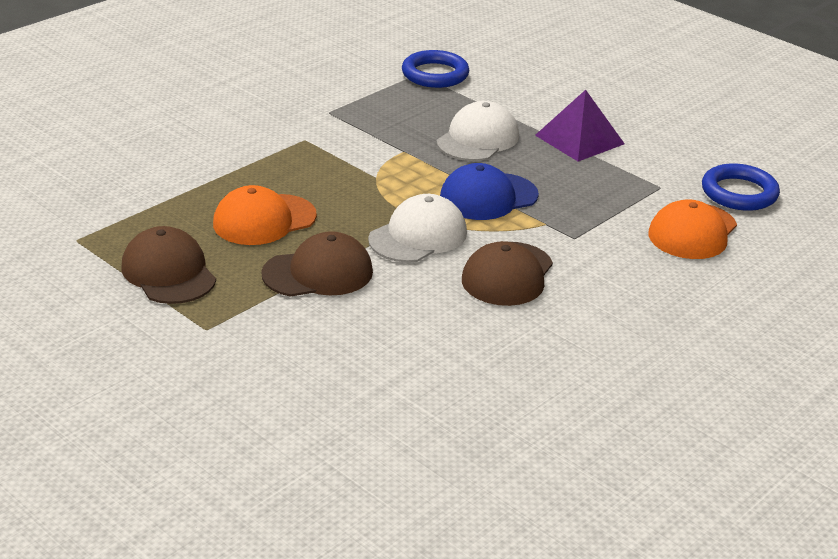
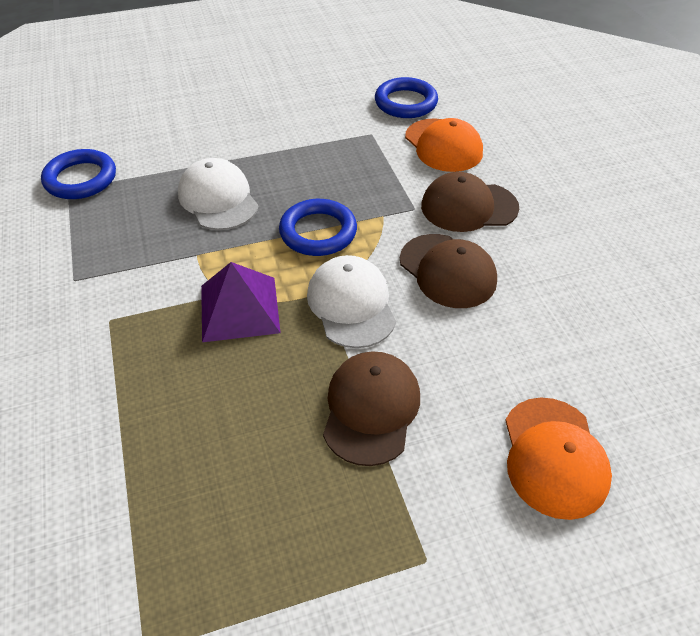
camera: 60 degrees left, 15 degrees up
brown cap [121,226,216,304] -> brown cap moved to [421,172,519,232]
orange cap [213,185,317,245] -> orange cap moved to [505,398,612,520]
blue cap [440,163,539,220] -> blue ring [279,199,357,256]
purple pyramid [535,90,625,161] -> purple pyramid moved to [201,262,281,342]

